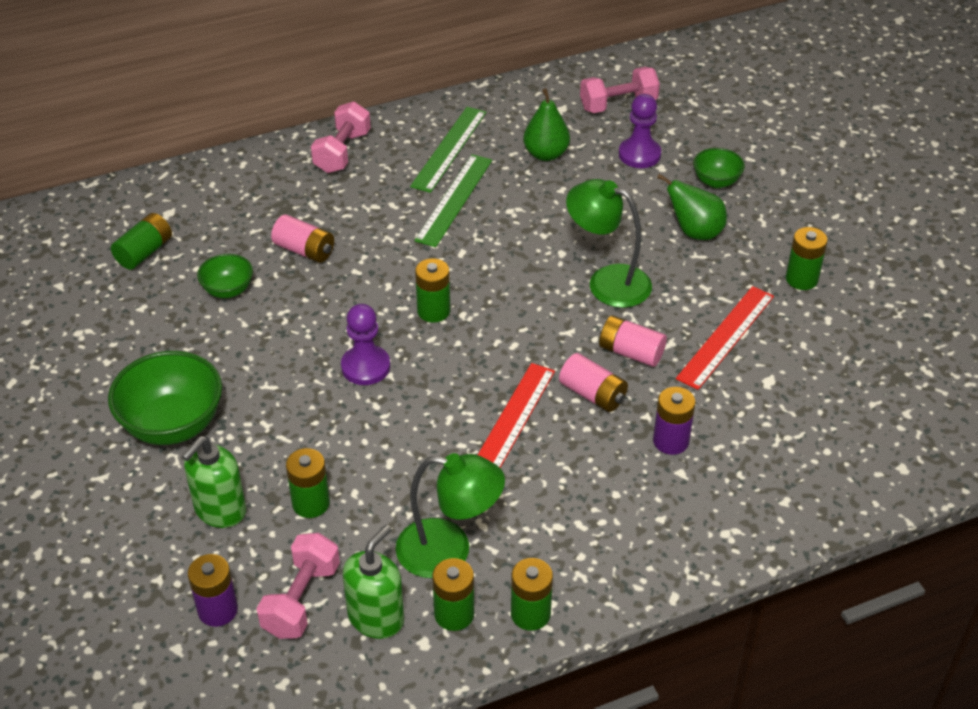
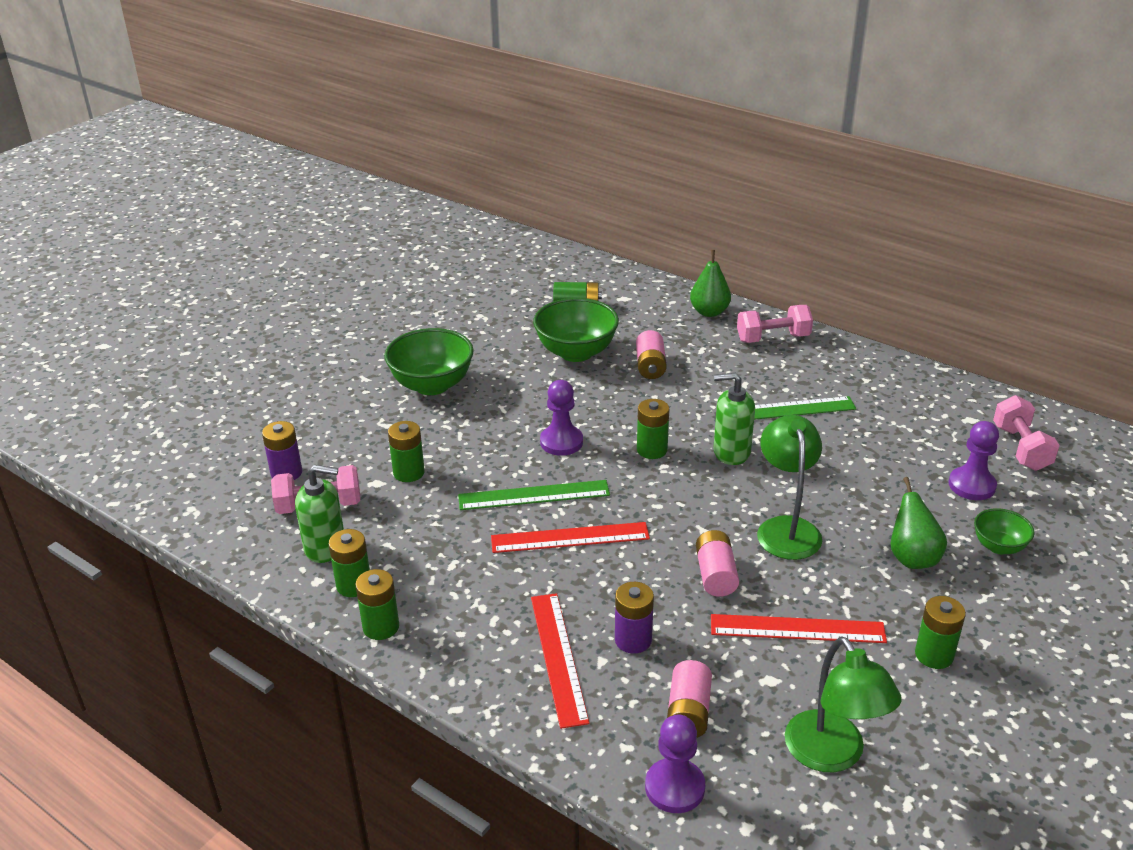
camera: 60 degrees right, 10 degrees down
green soap dispenser [182,436,246,528] -> green soap dispenser moved to [713,373,755,465]
green bowl [197,254,253,298] -> green bowl [533,298,619,362], size x1.85
green lamp [396,453,505,578] -> green lamp moved to [785,636,902,772]
green ruler [410,107,486,193] -> green ruler moved to [458,480,610,510]
green pear [523,88,570,161] -> green pear moved to [690,250,731,317]
pink battery [559,353,628,412] -> pink battery moved to [667,660,712,738]
pink dumbbell [580,67,660,113] -> pink dumbbell turned 45 degrees clockwise [993,395,1060,471]
none -> red ruler [531,593,590,729]
none -> purple pawn [645,714,705,813]

